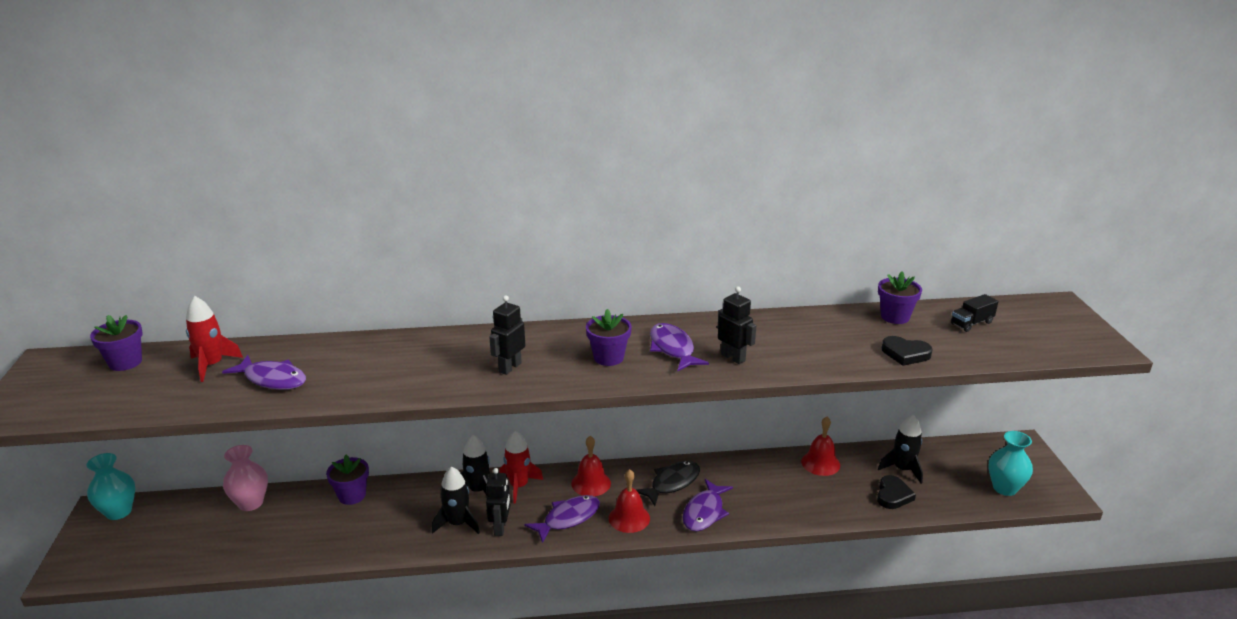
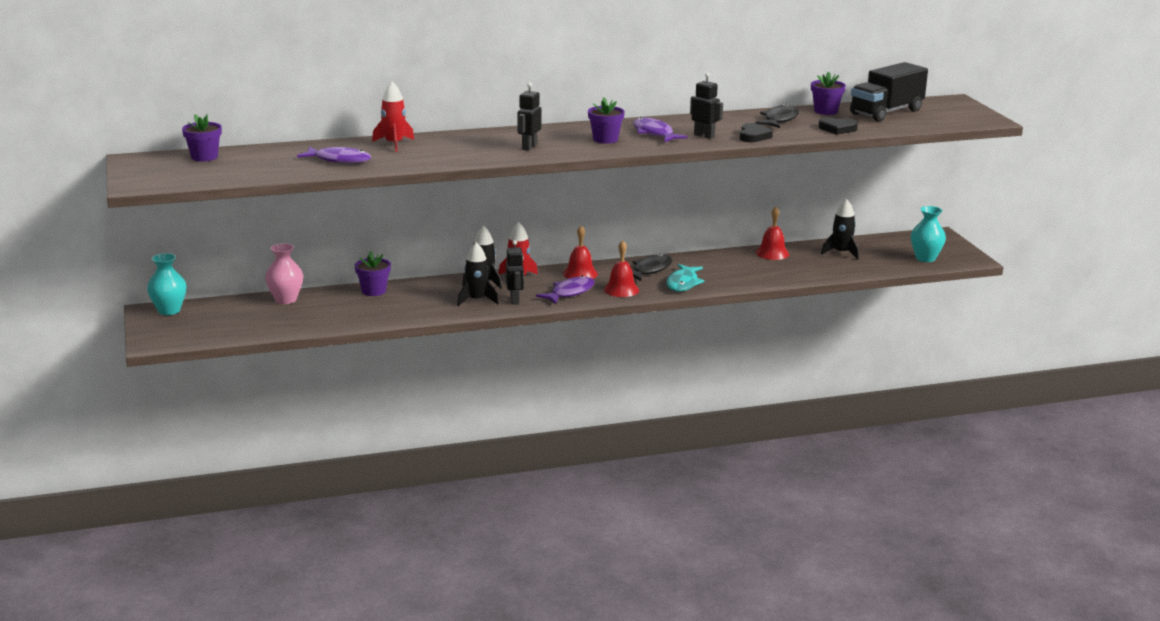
camera: 10 degrees left, 5 degrees down
red rocket [186,296,243,382] -> red rocket moved to [372,82,414,152]
purple fish [683,479,733,531] -> turquoise fish [666,264,704,291]
black heart [877,475,916,509] -> black heart moved to [739,123,773,142]
black truck [951,294,998,332] -> black truck [850,62,928,122], size x2.18
none -> black fish [755,104,799,128]

